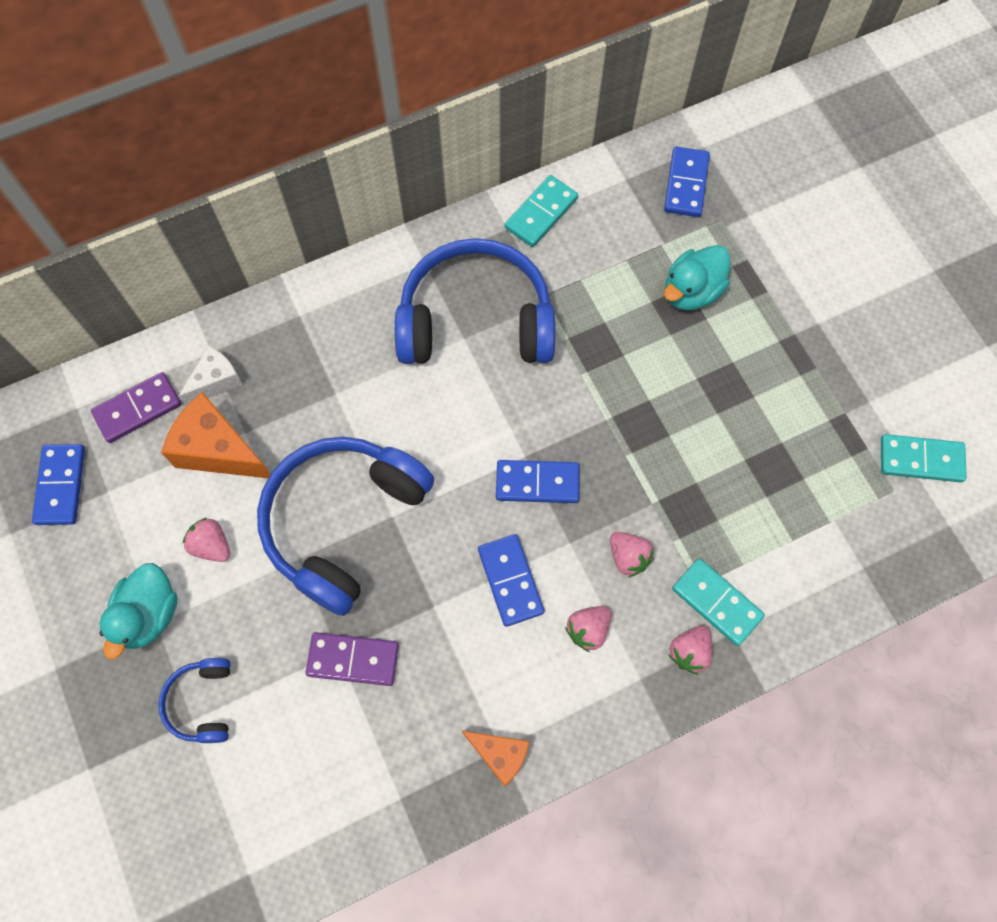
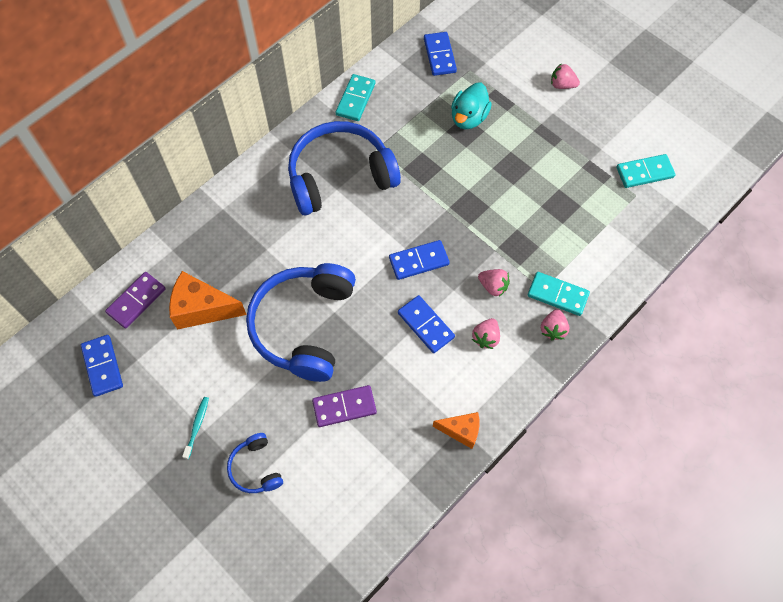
camera: 20 degrees left, 5 degrees down
turquoise duck [100,563,178,659] -> turquoise toothbrush [182,397,209,459]
white cheese [178,346,243,406] -> none
pink strawberry [183,518,230,562] -> pink strawberry moved to [551,63,580,89]

